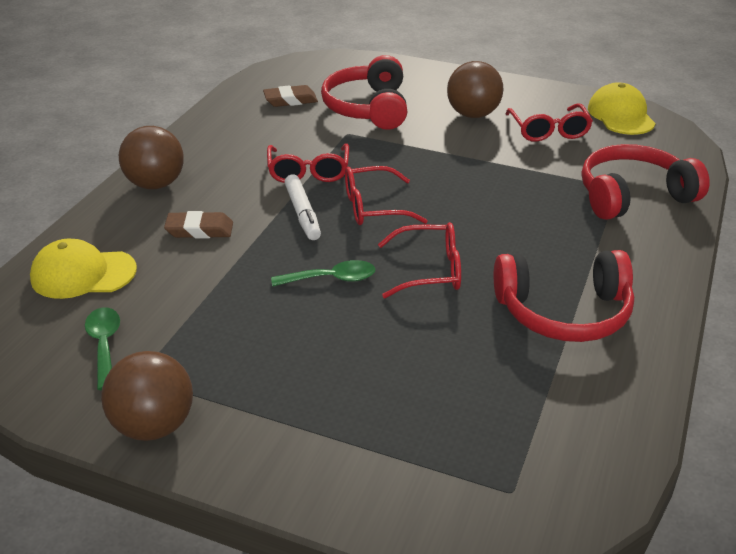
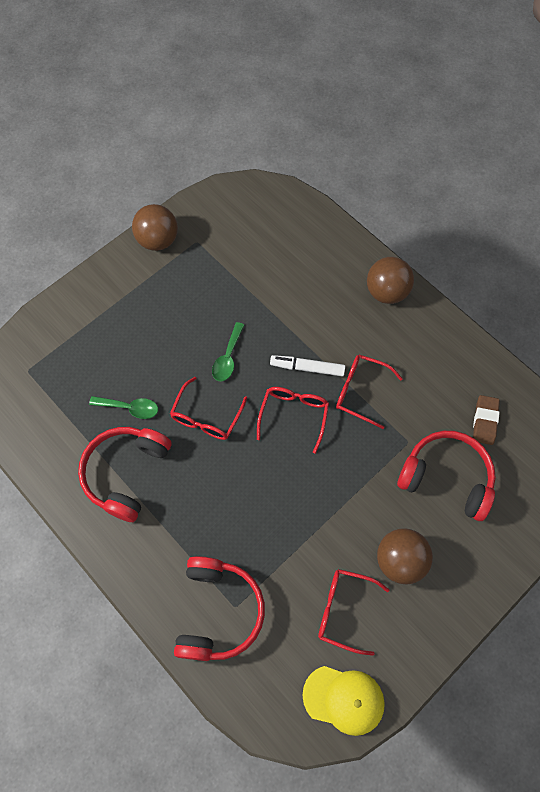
camera: 115 degrees right, 30 degrees up
yellow cap [30,239,137,299] -> none
green spoon [85,307,120,390] -> green spoon moved to [89,396,158,419]
brown eraser [164,211,233,239] -> none

